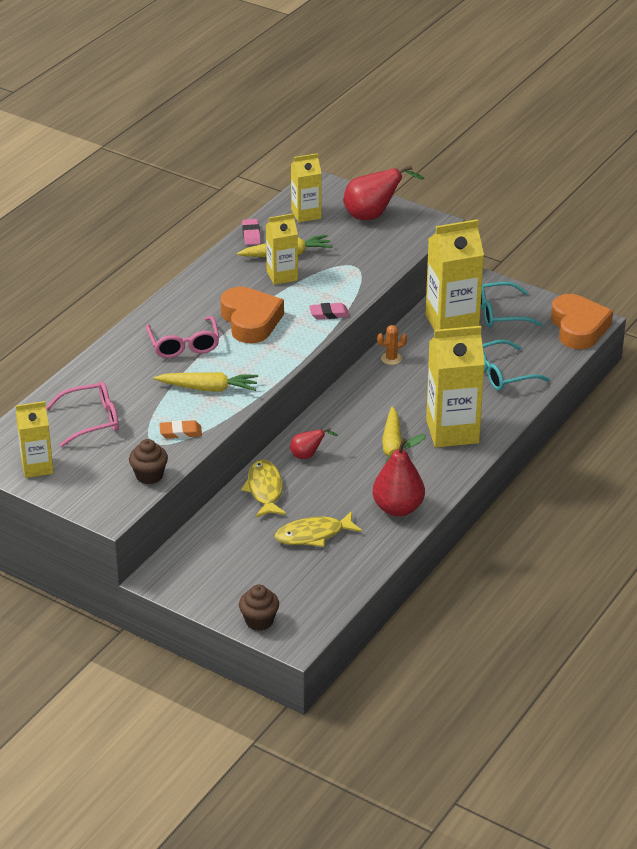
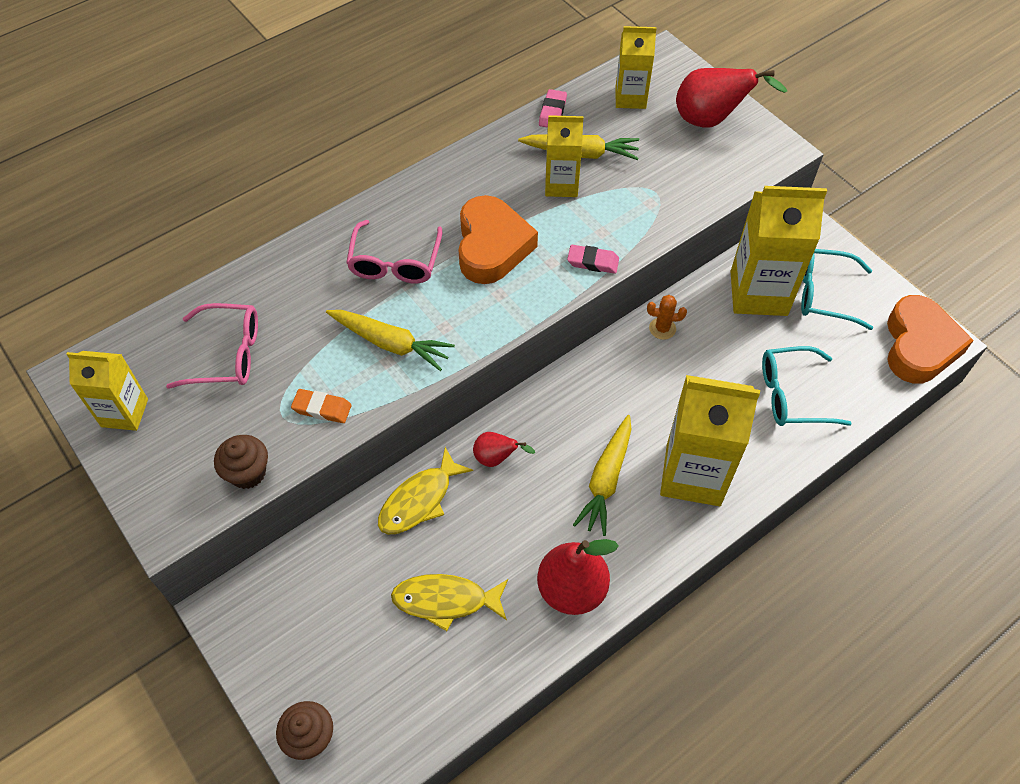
camera: 20 degrees right, 20 degrees up
yellow fish [241,460,286,517] -> yellow fish turned 150 degrees counterclockwise [378,447,473,535]

